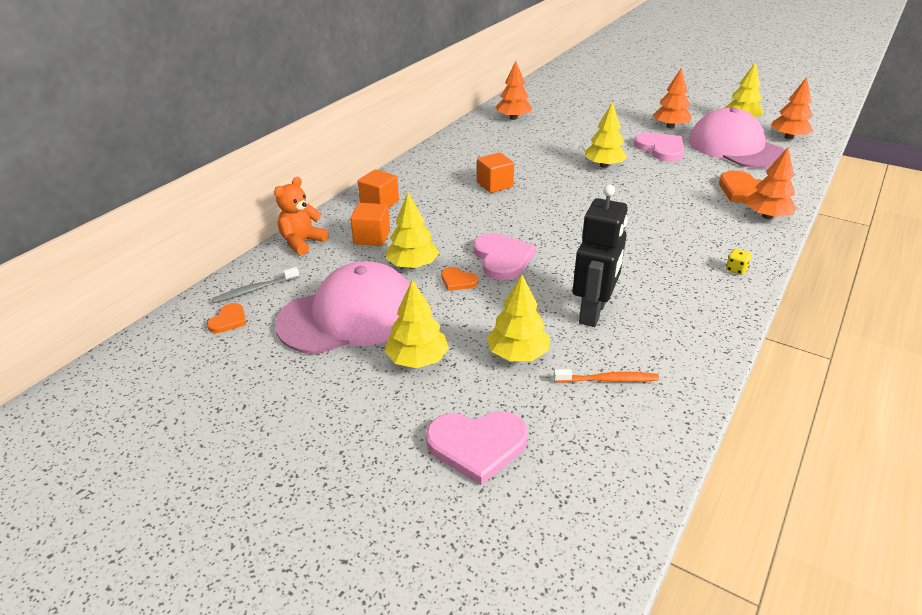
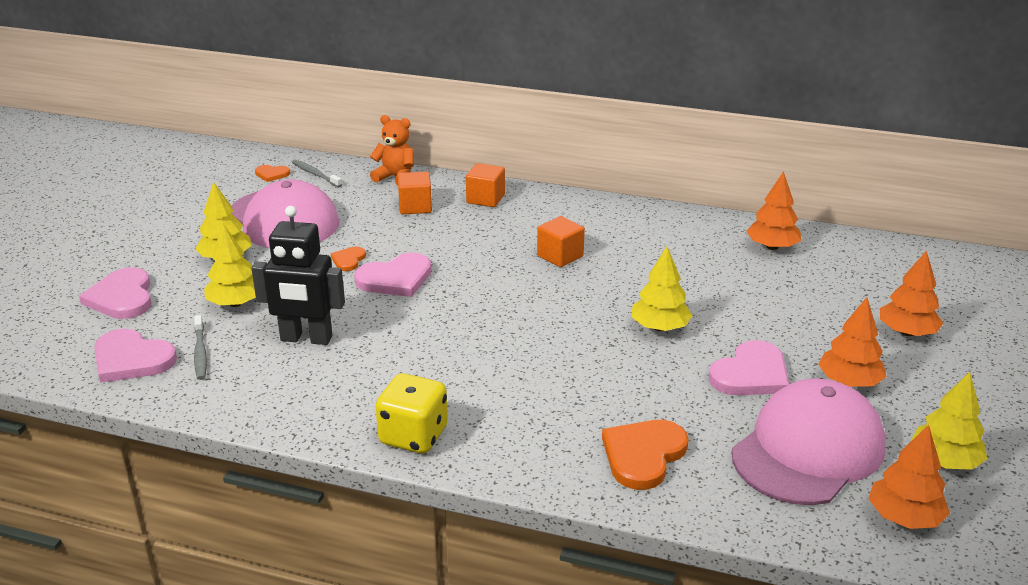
camera: 75 degrees right, 5 degrees down
yellow tree [386,192,439,269] -> none
orange toothbrush [554,369,659,383] -> grey toothbrush [194,315,207,380]
yellow dice [726,248,752,275] -> yellow dice [375,373,448,453], size x2.32
orange tree [746,147,797,219] -> orange tree moved to [880,250,943,336]
none -> pink heart [94,329,177,383]

